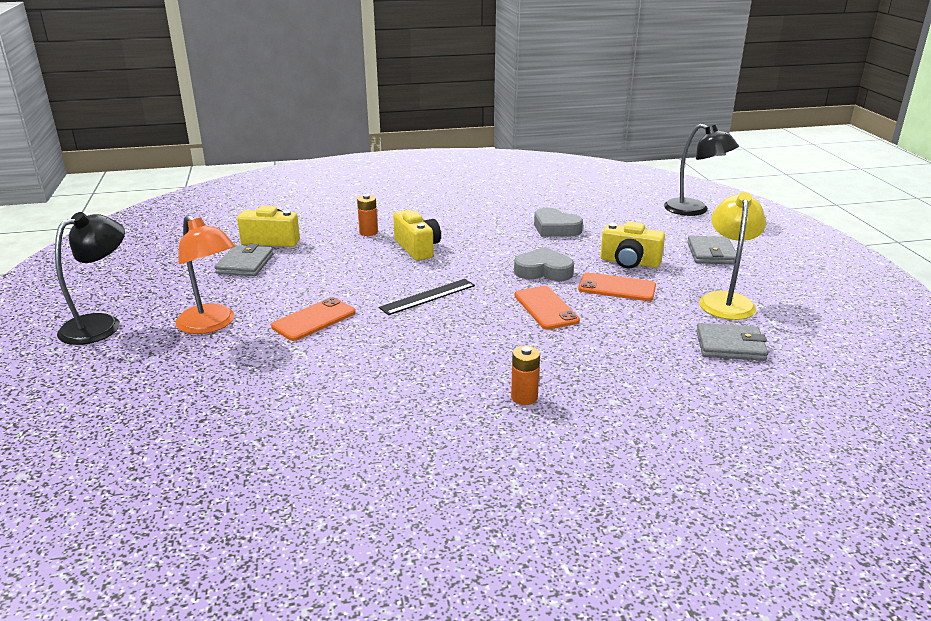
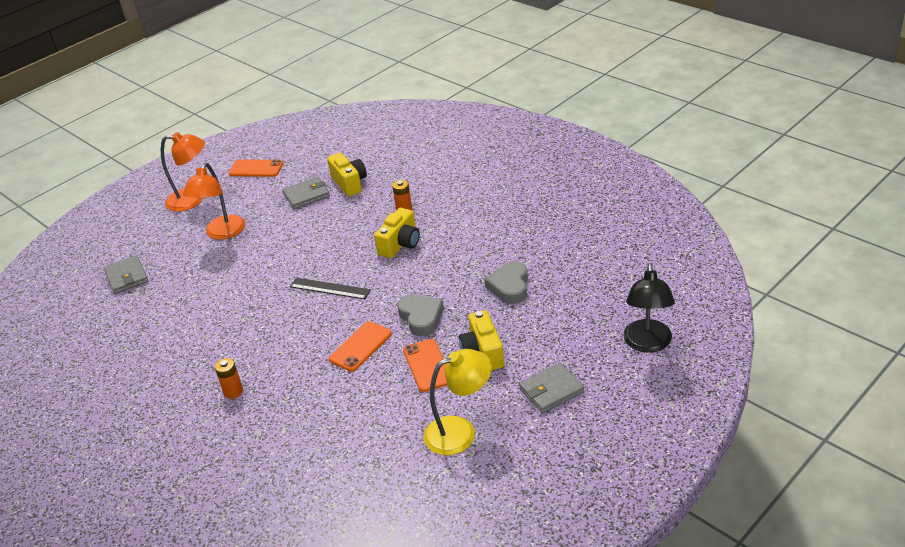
camera: 60 degrees right, 10 degrees up
black lamp [55,212,125,345] -> orange lamp [161,132,205,211]
orange phone [271,297,356,341] -> orange phone moved to [229,159,284,177]
grey wallet [696,323,768,361] -> grey wallet moved to [104,255,148,294]

